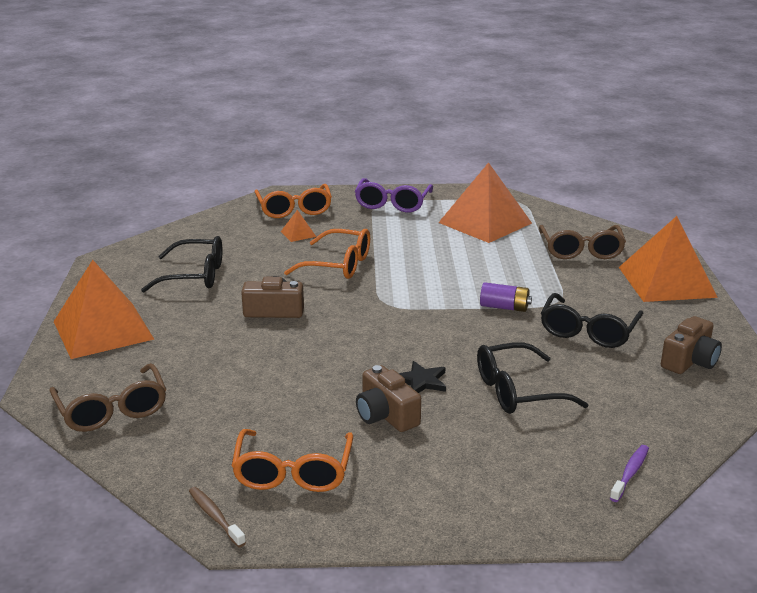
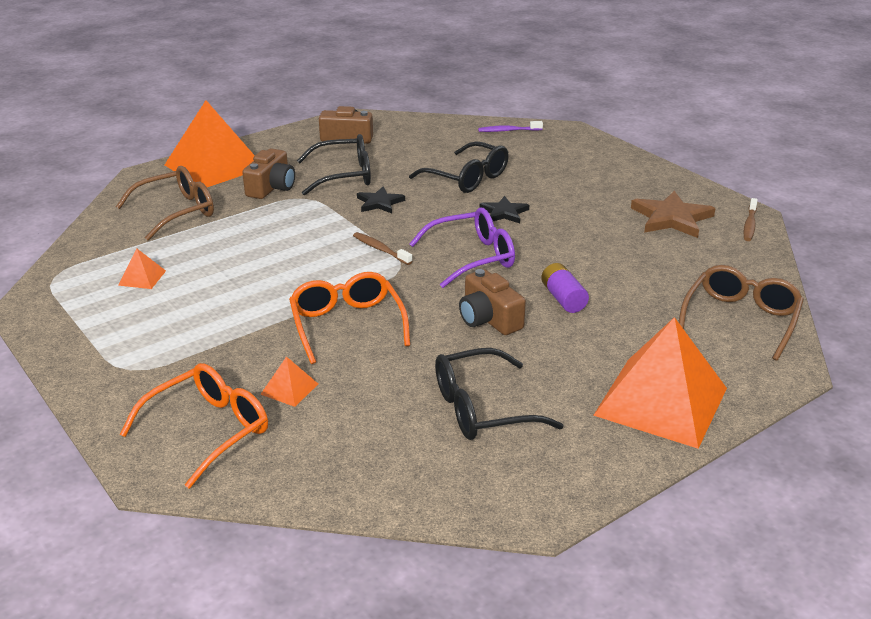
camera: 125 degrees left, 5 degrees up
black glasses [141,236,223,292] -> black glasses turned 75 degrees counterclockwise [435,348,564,440]
orange glasses [231,429,353,492] -> brown star [631,191,716,238]
purple glasses [355,178,433,213] -> purple glasses moved to [410,208,515,288]
brown camera [356,365,421,432] -> brown camera moved to [242,148,295,199]
orange pyramid [438,162,532,243] -> orange pyramid [118,249,166,289], size x0.40
purple battery [480,282,532,312] -> purple battery moved to [541,263,589,313]
none -> brown toothbrush [353,232,413,265]
none -> black star [357,187,405,213]

